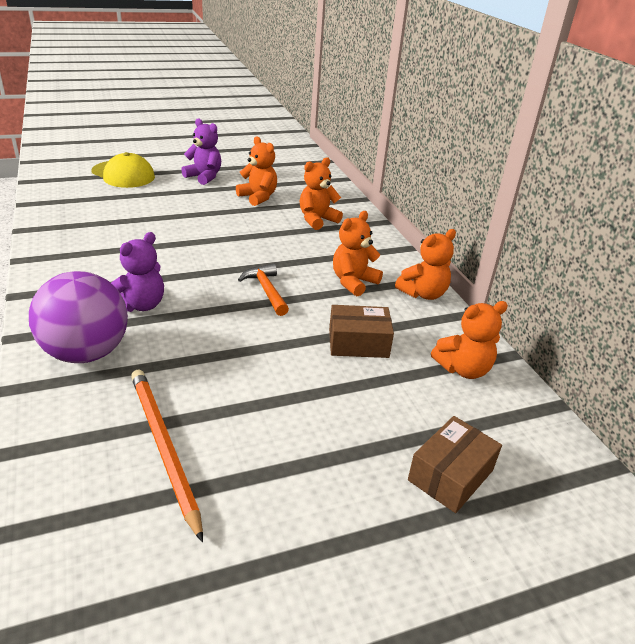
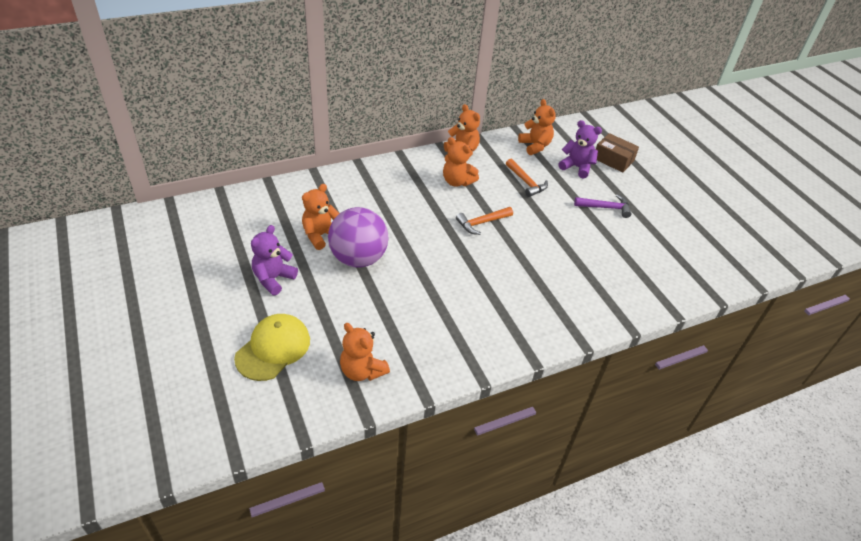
camera: 95 degrees left, 10 degrees up
purple ball [29,271,128,363] -> purple ball moved to [328,207,388,268]
purple teddy bear [111,232,164,312] -> purple teddy bear moved to [559,120,602,179]
orange pencil [131,370,203,542] -> none
orange teddy bear [300,157,343,230] -> orange teddy bear moved to [340,323,390,381]
brown box [329,305,394,358] -> orange hammer [506,159,548,197]
none -> purple hammer [574,194,631,218]

